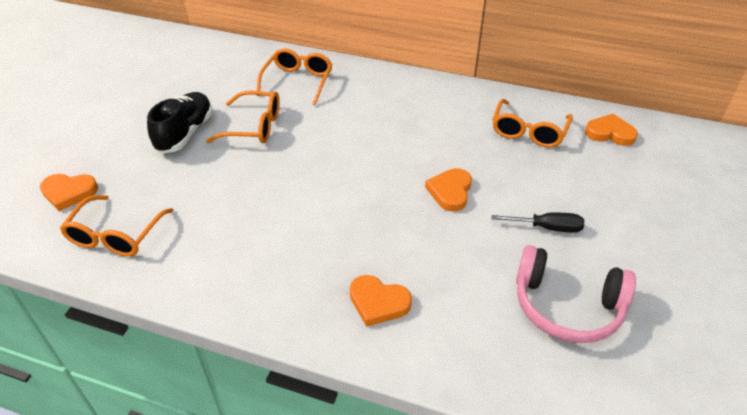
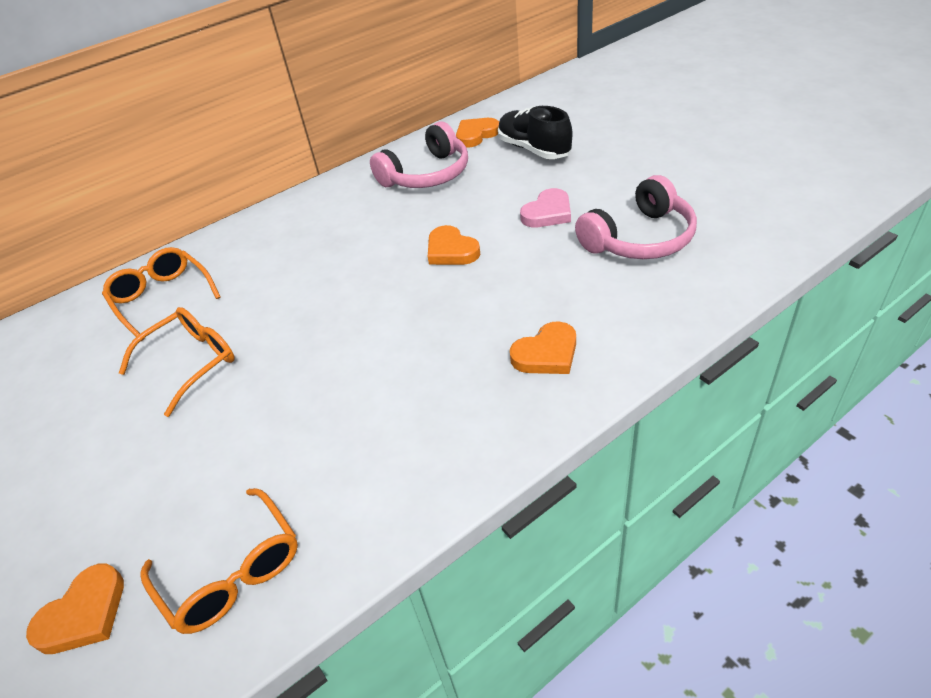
camera: 50 degrees left, 0 degrees up
black shoe [147,92,213,153] -> black shoe moved to [498,106,572,159]
black screwdriver [491,212,584,233] -> pink heart [520,188,571,227]
orange glasses [492,99,573,148] -> pink headphones [370,122,468,188]

